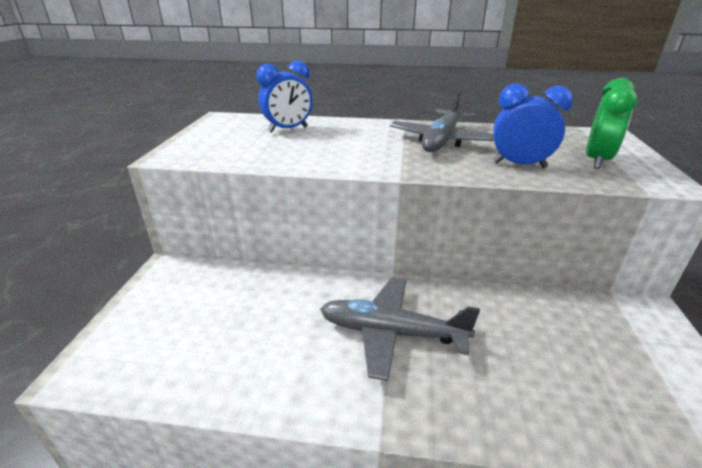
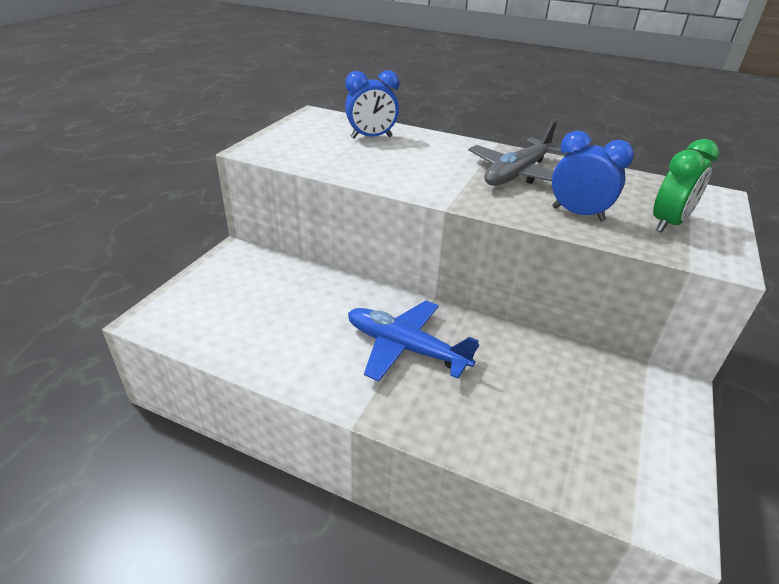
camera: 15 degrees right, 5 degrees up
grey plane [320,278,480,381] -> blue plane [348,300,479,382]

